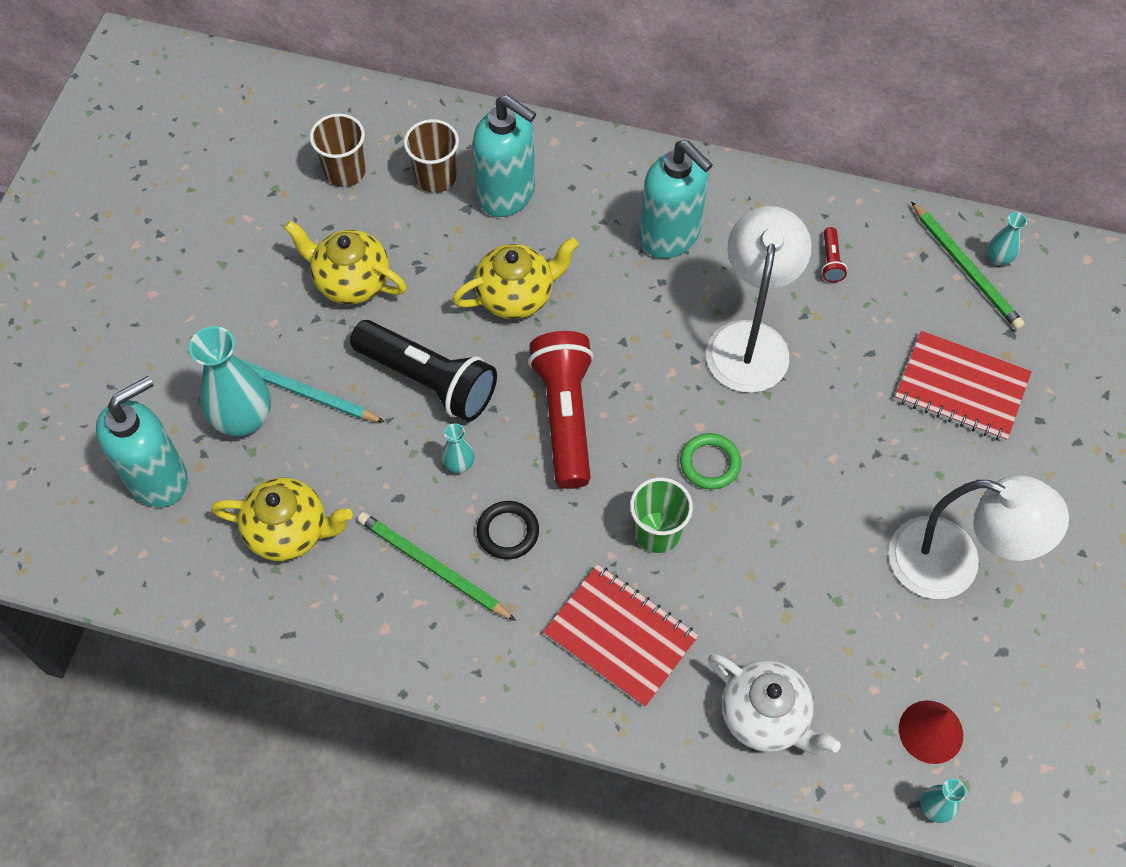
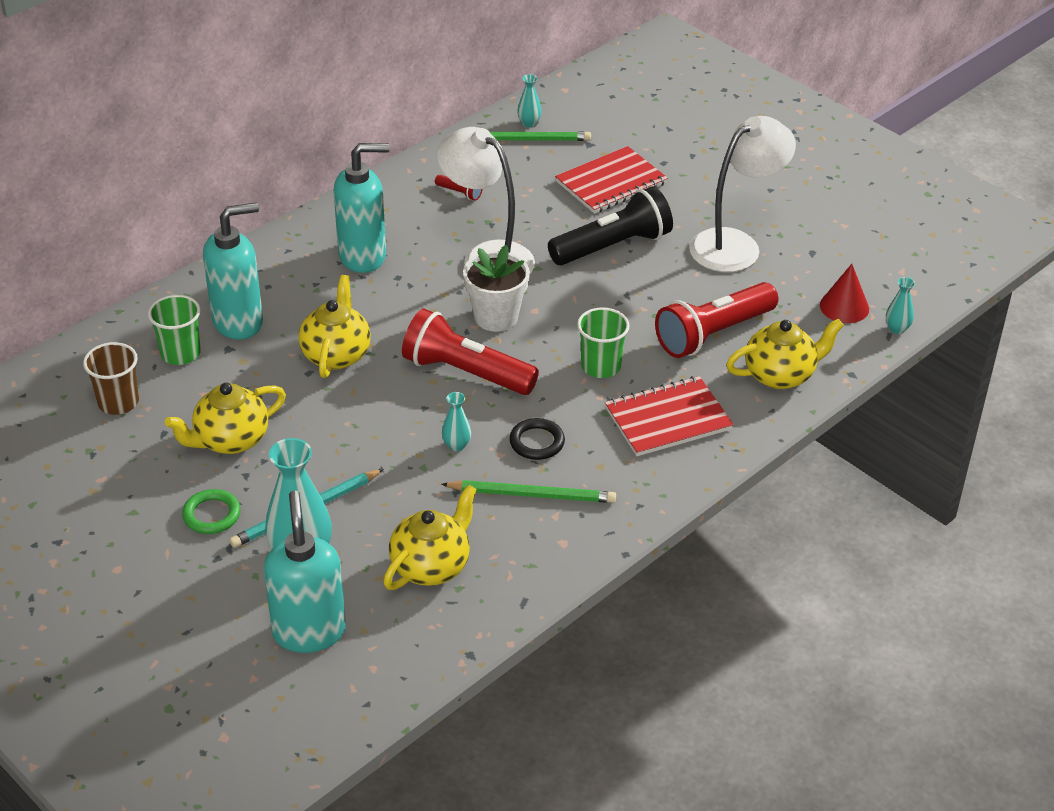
camera: 60 degrees left, 20 degrees down
black flashlight [350,320,497,422] -> black flashlight moved to [548,186,673,265]
green pencil [358,512,516,621] -> green pencil turned 150 degrees counterclockwise [441,480,616,503]
brown cup [404,119,459,193] -> green cup [148,295,201,365]
green ring [680,433,741,490] -> green ring moved to [182,489,241,534]
white teapot [708,654,841,754] -> yellow teapot [726,319,844,389]
none -> white flower pot [463,245,530,332]
none -> red flashlight [655,282,779,358]

